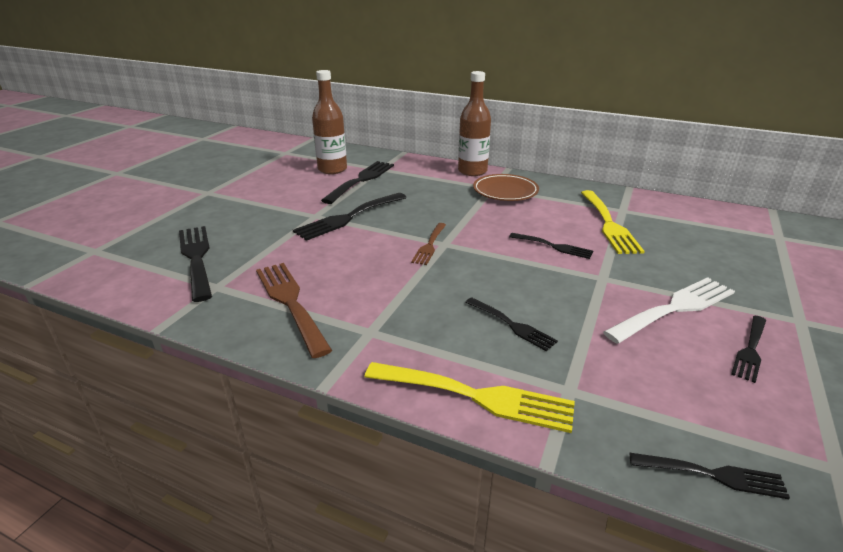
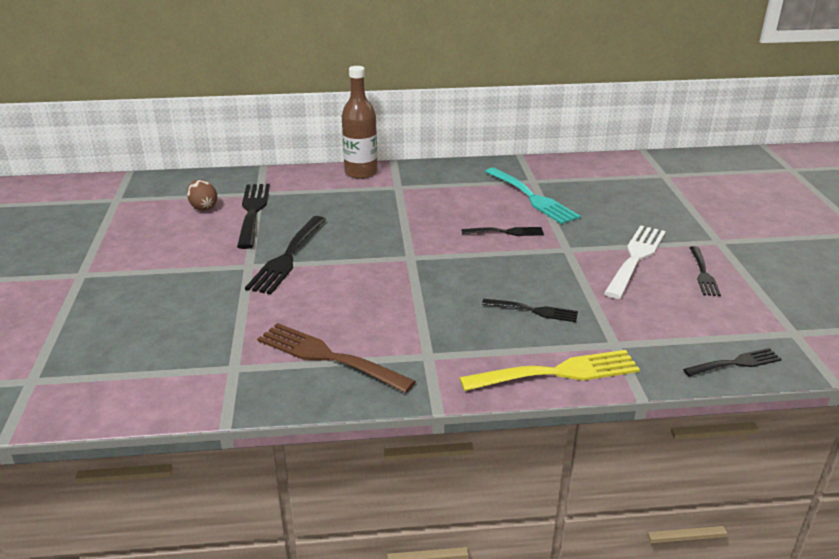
camera: 30 degrees left, 0 degrees up
black fork [179,226,212,302] -> none
brown bottle [312,70,347,174] -> brown egg [187,179,217,210]
brown fork [411,223,446,265] -> none
brown plate [473,174,539,201] -> none
yellow fork [581,190,645,254] -> turquoise fork [485,168,581,224]

